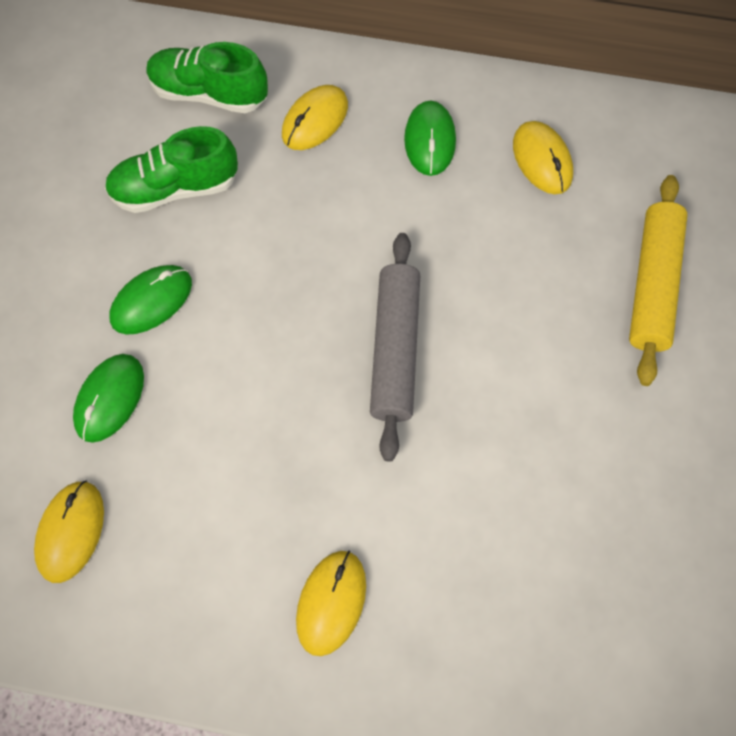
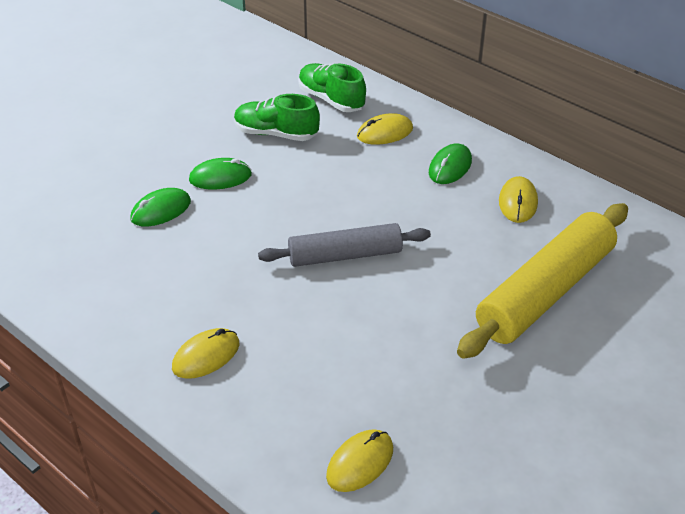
camera: 30 degrees right, 25 degrees down
yellow mouse [34,480,104,583] -> yellow mouse moved to [326,429,393,492]
grey rolling pin [370,233,420,462] -> grey rolling pin turned 45 degrees clockwise [258,223,431,267]
yellow rolling pin [629,175,687,386] -> yellow rolling pin [457,203,628,359], size x1.55

